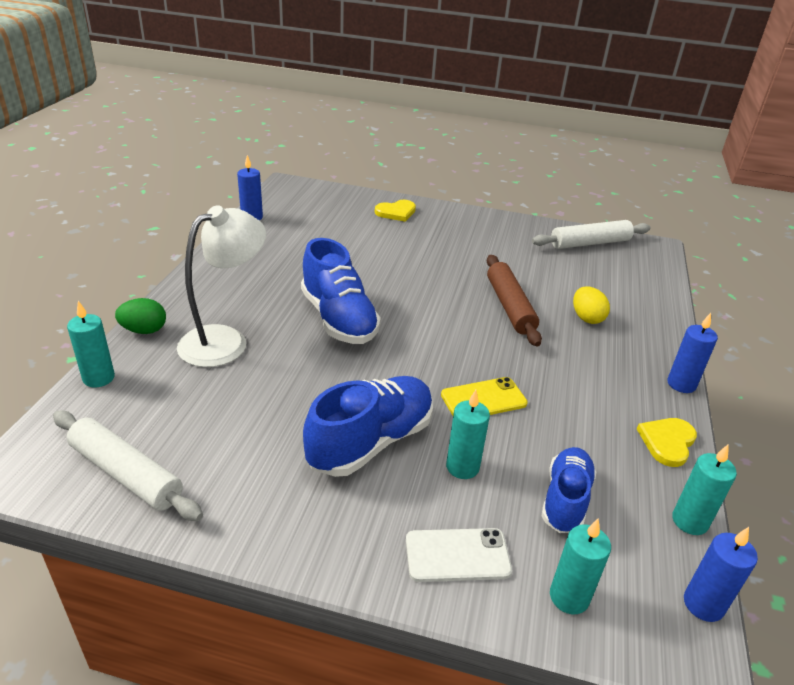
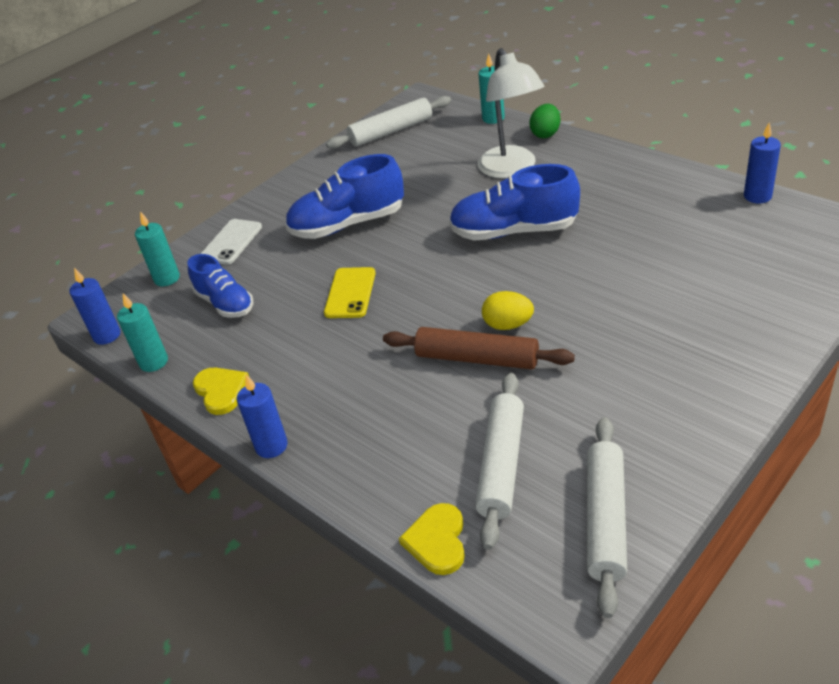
camera: 125 degrees right, 5 degrees up
blue shoe [303,376,433,477] -> blue shoe turned 90 degrees clockwise [285,154,404,239]
yellow heart [375,200,416,222] -> yellow heart moved to [399,503,465,575]
turquoise candle [446,390,490,479] -> none
yellow egg [573,286,610,324] -> yellow egg moved to [482,291,534,330]
none -> white rolling pin [475,373,524,550]

